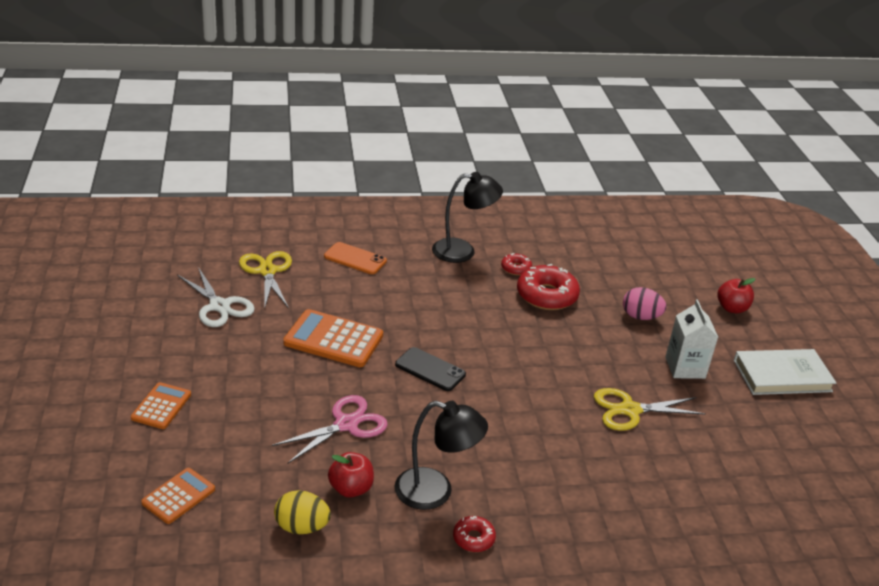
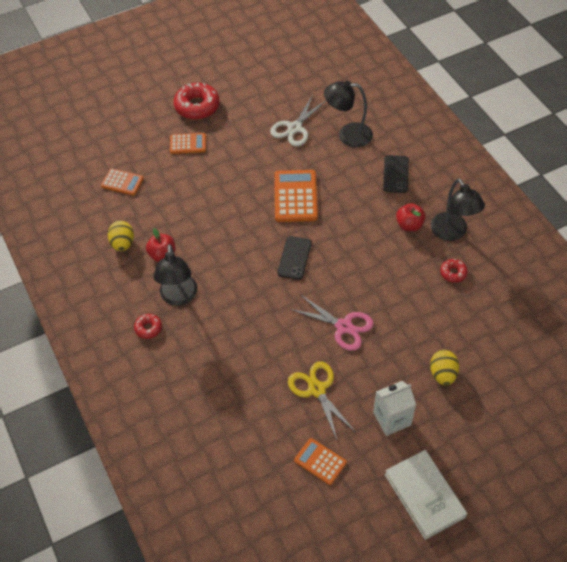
camera: 75 degrees right, 20 degrees up
yellow scissors [239,251,292,309] -> black lamp [324,81,373,148]
pink scissors [272,395,388,464] -> pink scissors moved to [290,294,373,351]
orange phone [324,242,387,274] -> black phone [383,155,409,193]
red donut [517,264,580,310] -> red donut moved to [174,83,220,120]
pink egg [623,287,666,320] -> yellow egg [430,350,459,386]
red apple [718,278,755,313] -> red apple moved to [396,203,426,231]
none -> orange calculator [294,438,347,485]

